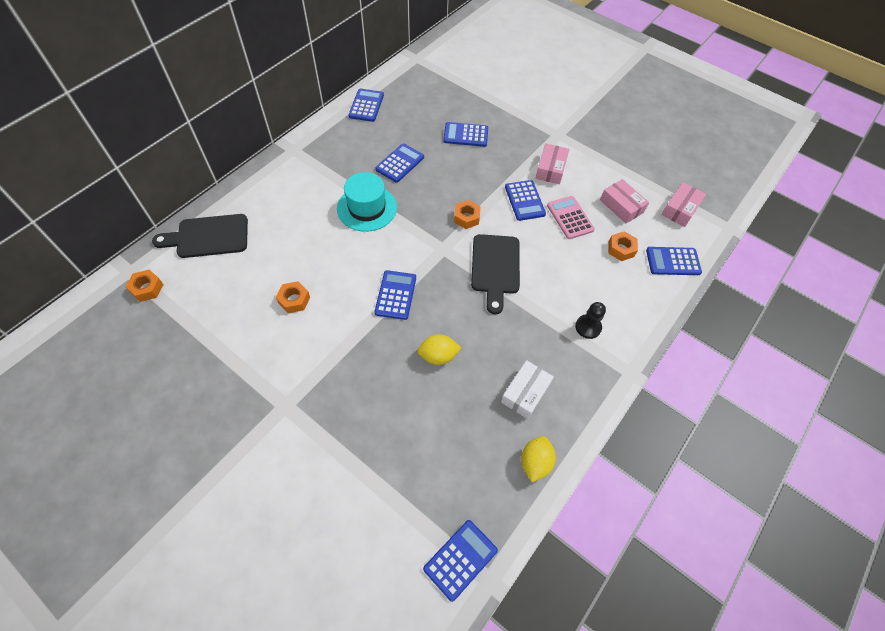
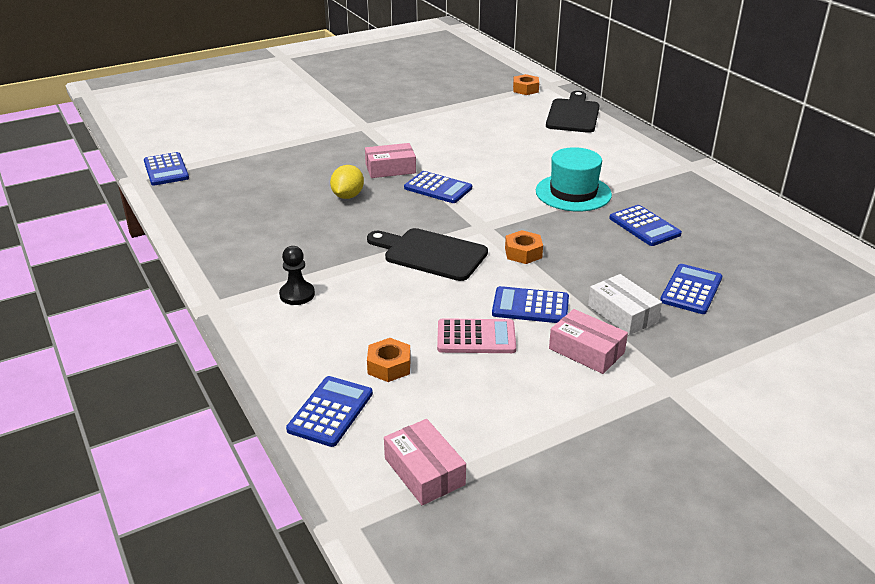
camera: 115 degrees right, 25 degrees down
orange nut [276,281,310,313] -> none
blue calculator [348,89,384,122] -> none
white box [501,360,554,419] -> white box moved to [588,274,662,335]
yellow lemon [521,436,556,482] -> none
pink box [600,179,649,224] -> pink box moved to [365,143,416,178]

